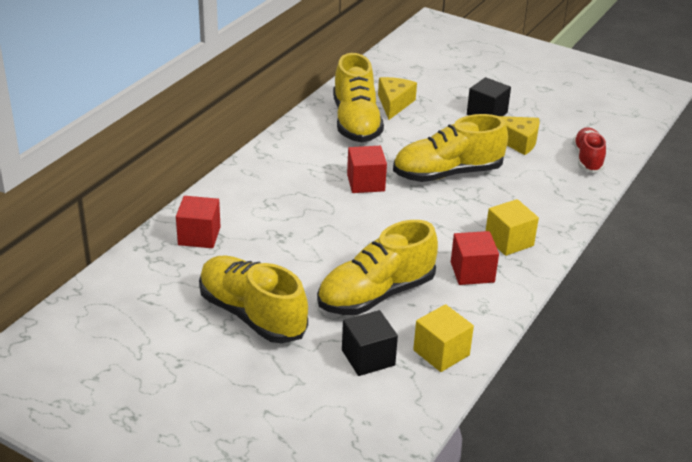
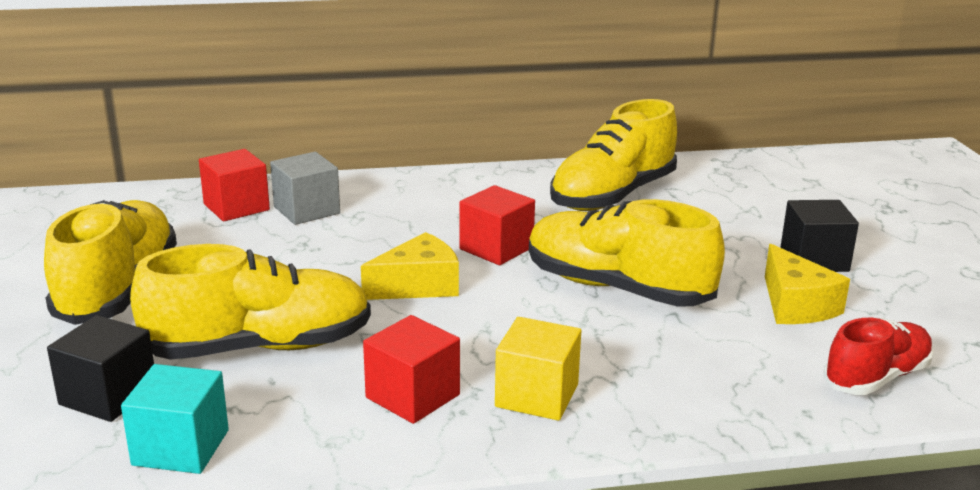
camera: 50 degrees right, 10 degrees down
yellow shoe [317,220,438,315] -> yellow shoe turned 150 degrees clockwise [130,244,371,360]
yellow cheese [378,77,417,120] -> yellow cheese moved to [361,232,459,300]
yellow cube [413,304,474,372] -> turquoise cube [121,364,229,474]
none -> grey cube [270,152,340,225]

